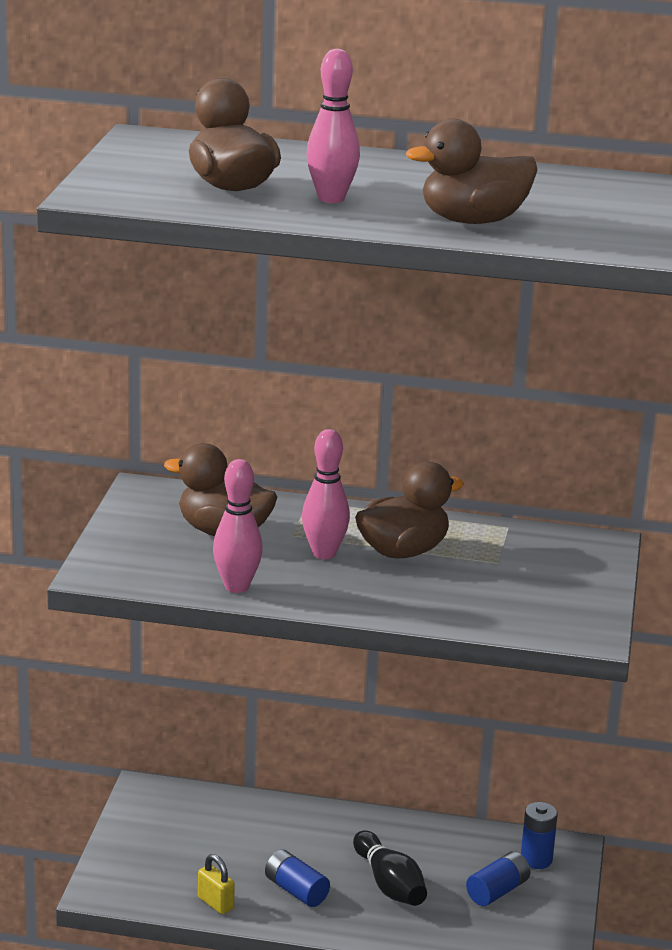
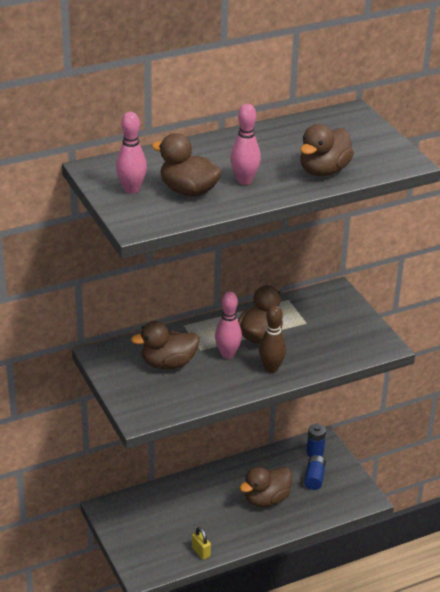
camera: 35 degrees left, 10 degrees up
yellow padlock [198,854,235,914] -> yellow padlock turned 45 degrees clockwise [192,527,211,560]
pink bowling pin [213,459,263,593] -> pink bowling pin moved to [116,112,147,194]
blue battery [265,850,330,907] -> none
black bowling pin [353,831,427,906] -> brown duck [240,467,292,507]
none -> brown bowling pin [259,305,286,373]

